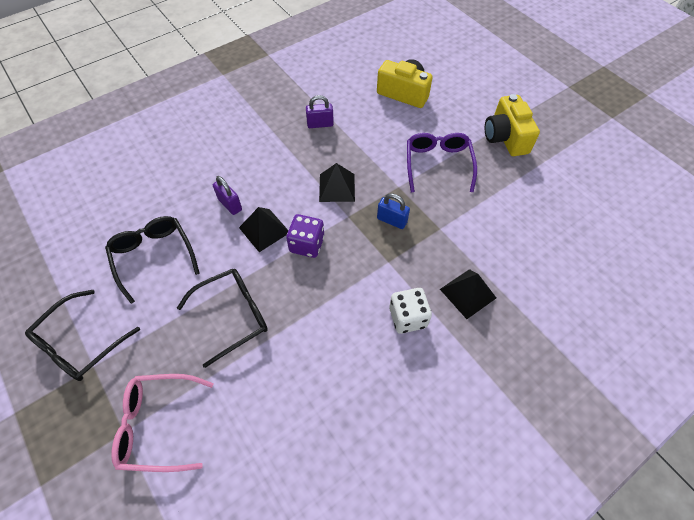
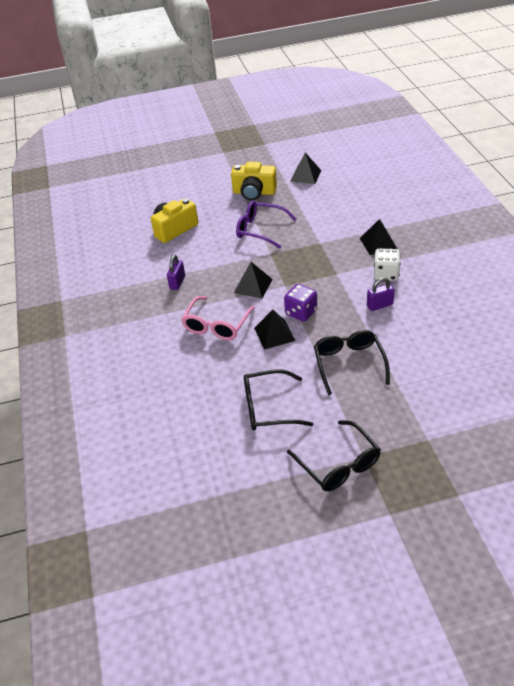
camera: 65 degrees left, 15 degrees down
pink glasses [111,374,213,472] -> pink glasses moved to [181,296,255,340]
purple padlock [213,176,242,215] -> purple padlock moved to [367,277,394,311]
blue padlock [377,193,410,229] -> none
none -> black pyramid [290,153,321,184]

